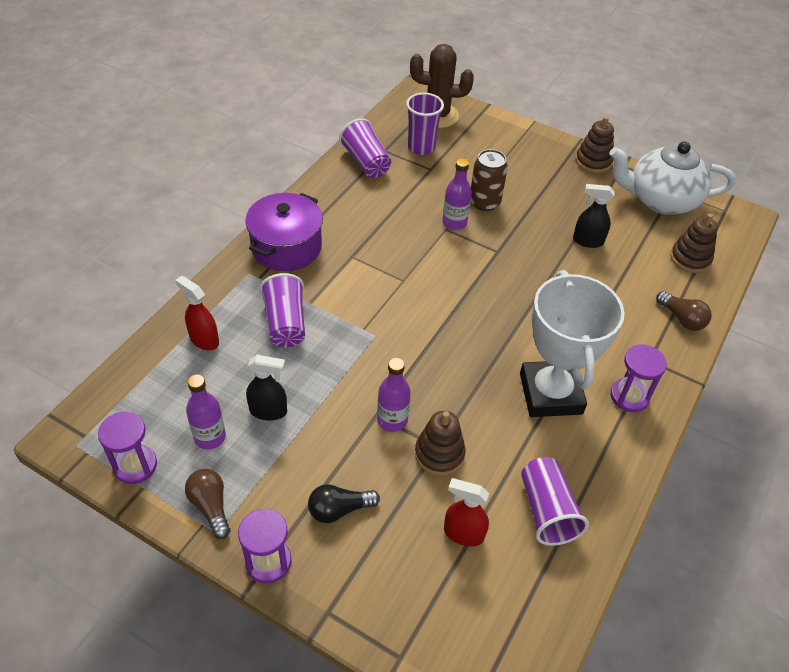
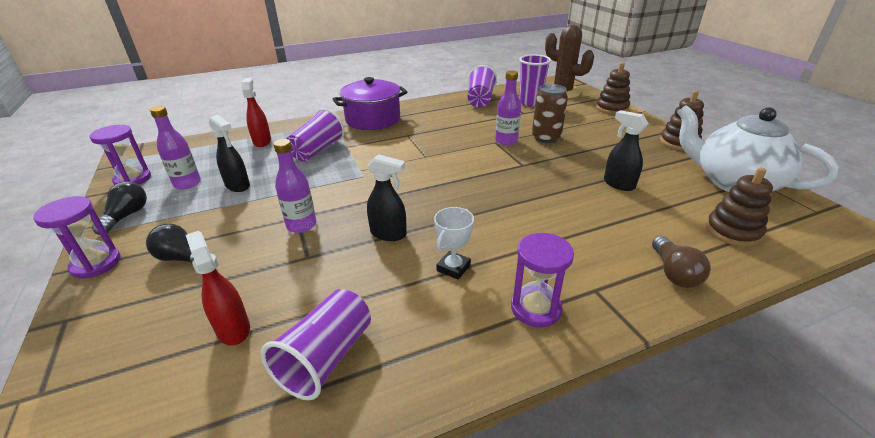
camera: 40 degrees right, 15 degrees down
brown light bulb [185,469,230,539] -> black light bulb [92,181,147,235]
brown stacking toy [415,411,466,476] -> brown stacking toy moved to [596,62,630,114]
white trophy [520,270,624,417] -> white trophy [434,207,474,280], size x0.41
none -> black spray bottle [367,154,407,241]

